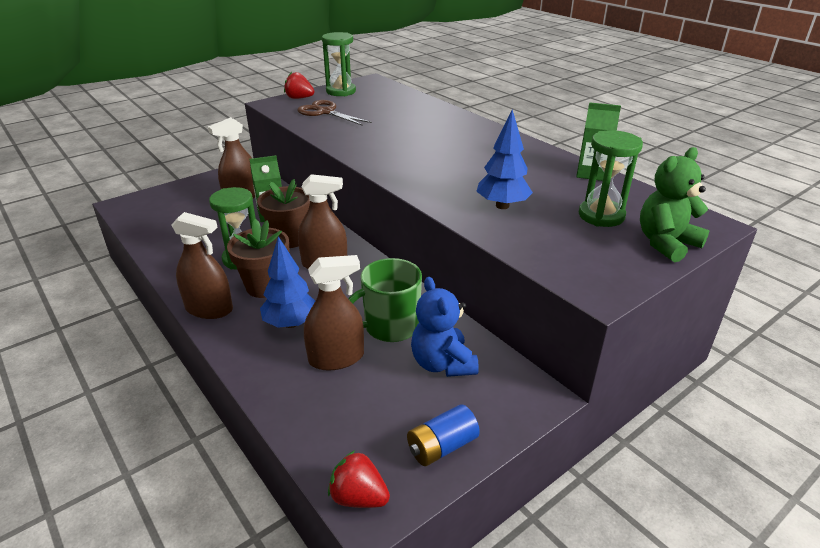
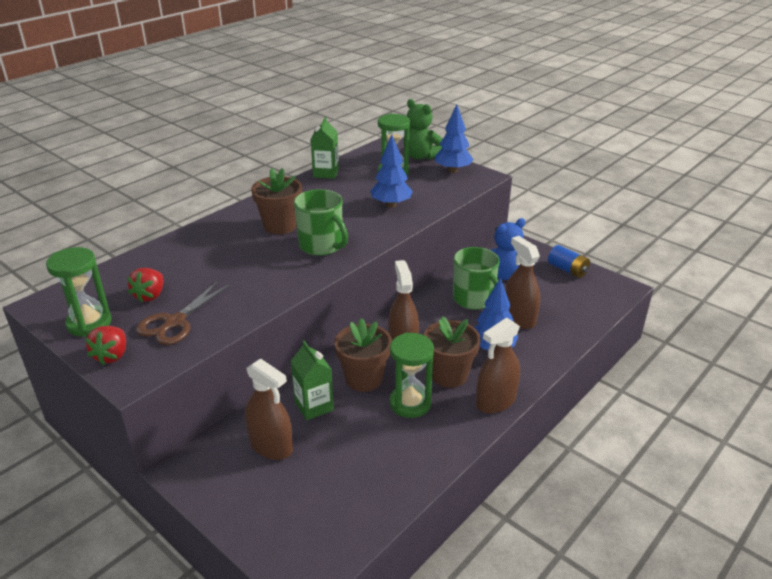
camera: 100 degrees left, 0 degrees up
brown spray bottle [171,212,233,319] -> brown spray bottle turned 135 degrees counterclockwise [476,318,520,414]
red strawberry [328,450,390,508] -> red strawberry moved to [127,268,164,303]
none -> brown flower pot [251,168,302,235]
none -> green mug [294,189,348,256]
none -> blue tree [435,104,474,173]

